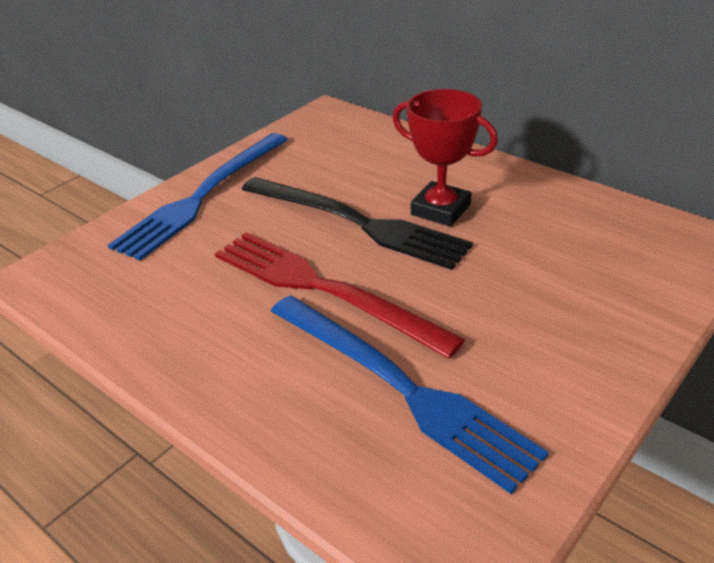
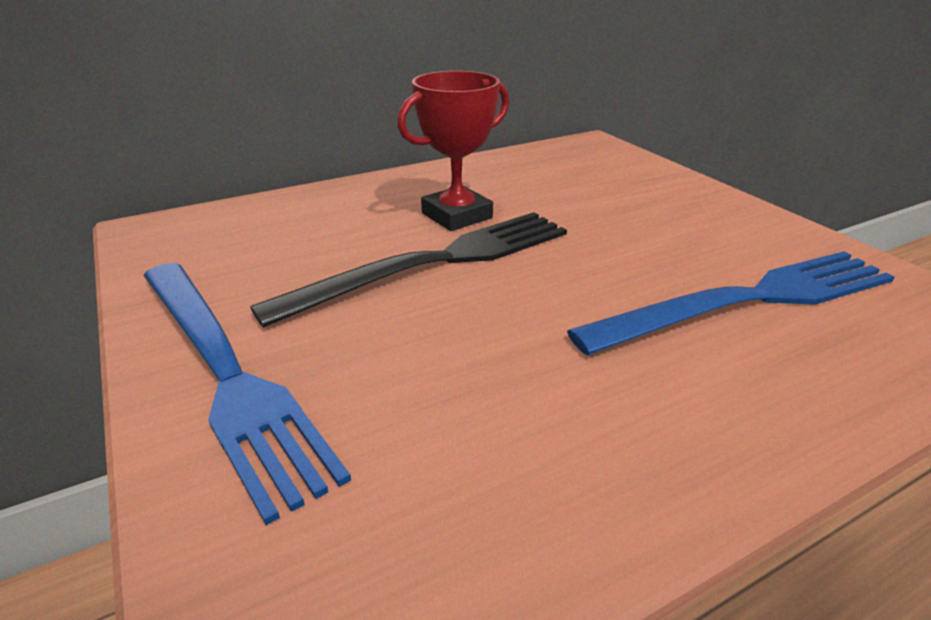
camera: 70 degrees left, 5 degrees down
red fork [215,232,465,359] -> none

